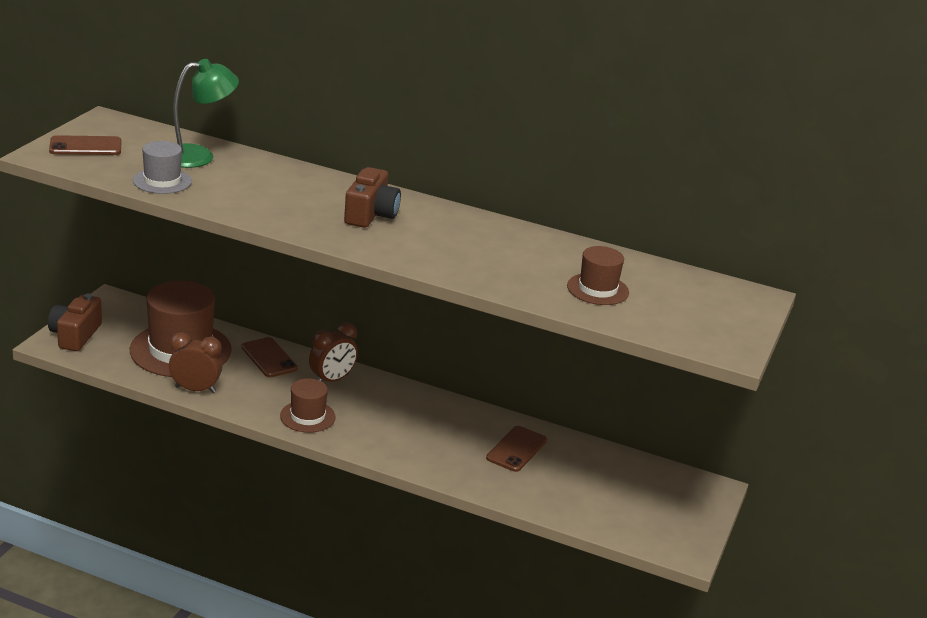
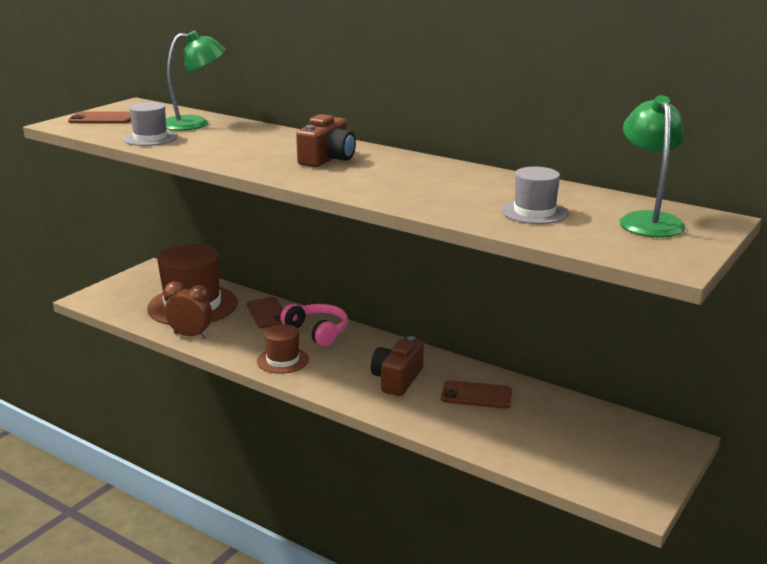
camera: 15 degrees right, 5 degrees down
brown camera [48,294,102,351] -> brown camera moved to [371,336,424,396]
brown clock [309,322,358,382] -> pink headphones [280,304,348,346]
brown phone [486,426,547,472] -> brown phone turned 60 degrees clockwise [441,380,512,409]
brown hat [567,246,629,305] -> grey hat [501,167,568,224]
none -> green lamp [619,95,686,237]

